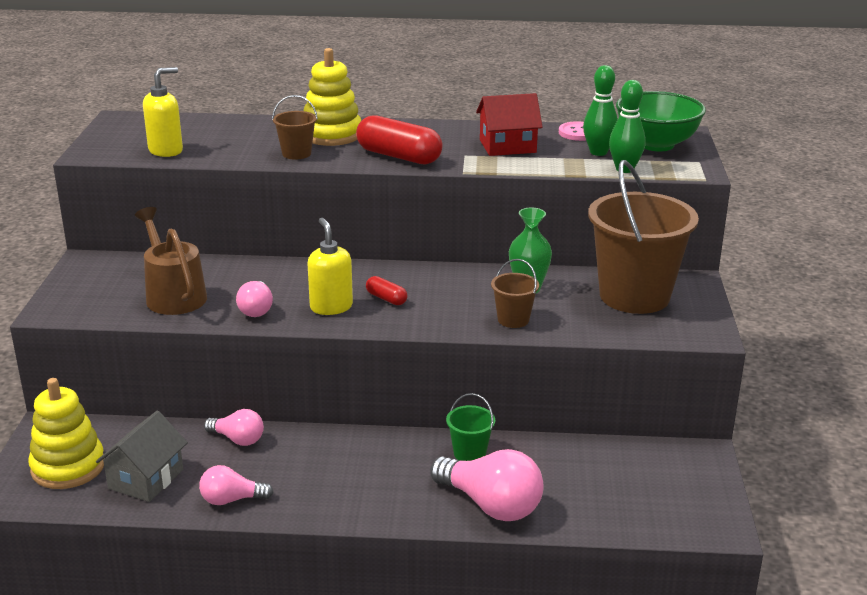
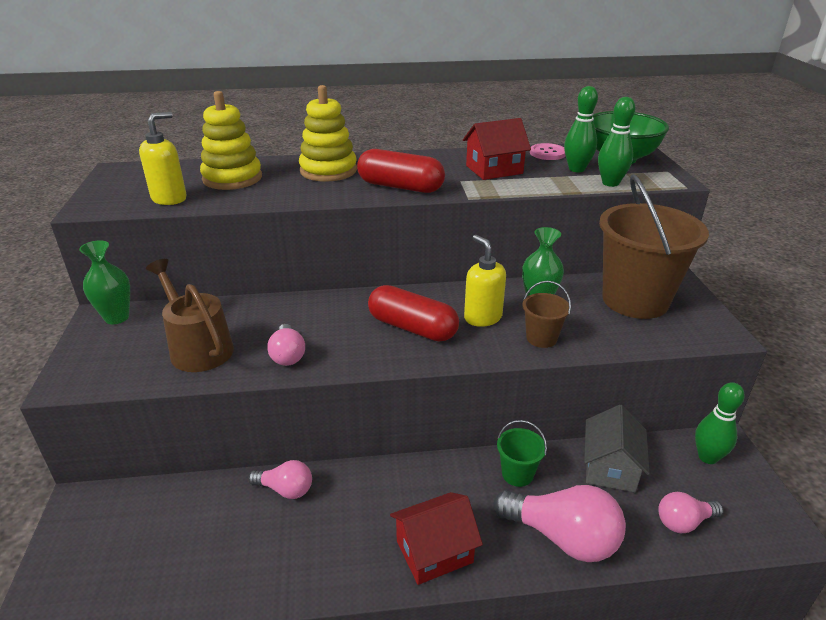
camera: 10 degrees left, 5 degrees up
yellow stacking toy [28,378,105,489] -> yellow stacking toy moved to [200,91,262,190]
grey house [96,411,188,502] -> grey house moved to [584,405,650,492]
pink light bulb [199,465,273,505] -> pink light bulb moved to [658,492,723,533]
brown bucket [272,95,318,160] -> none
yellow soap dispenser [307,218,353,315] -> yellow soap dispenser moved to [464,235,506,327]
red capsule [366,276,407,305] -> red capsule [368,285,459,342], size x2.02
none -> green vase [79,240,130,324]
none -> red house [390,492,483,585]
none -> green bowling pin [695,382,745,464]

